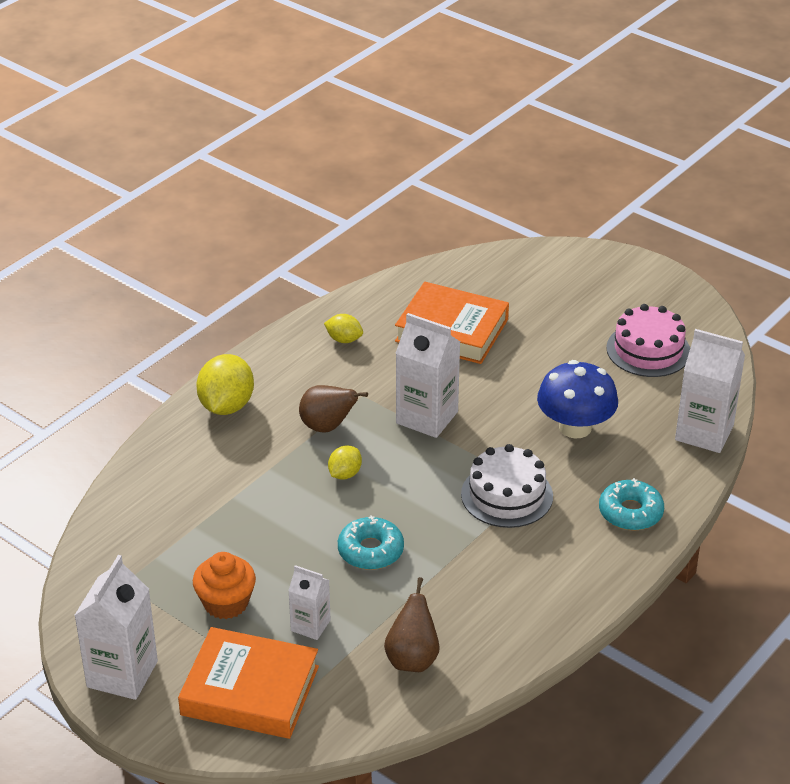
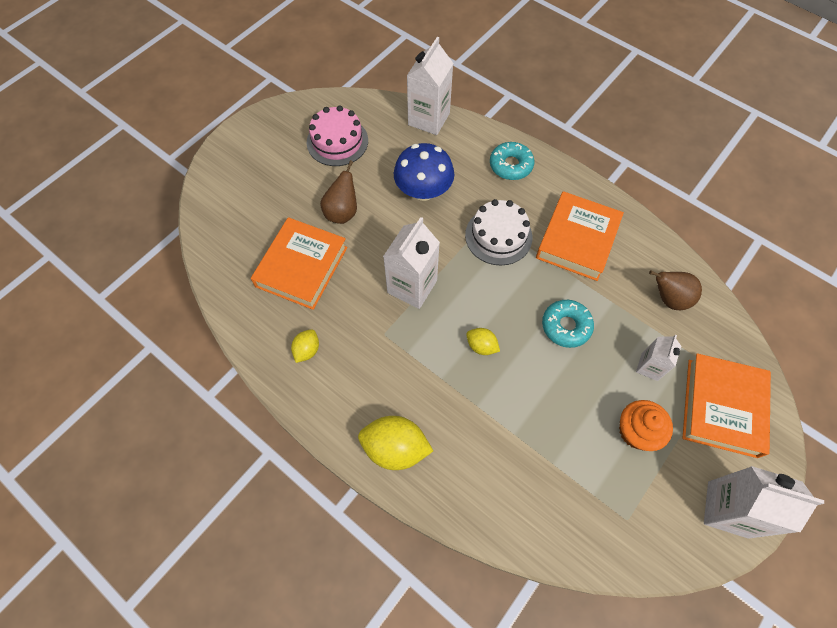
camera: 90 degrees left, 25 degrees up
brown pear [299,385,368,432] -> brown pear moved to [320,160,357,224]
none -> orange book [536,191,624,281]

